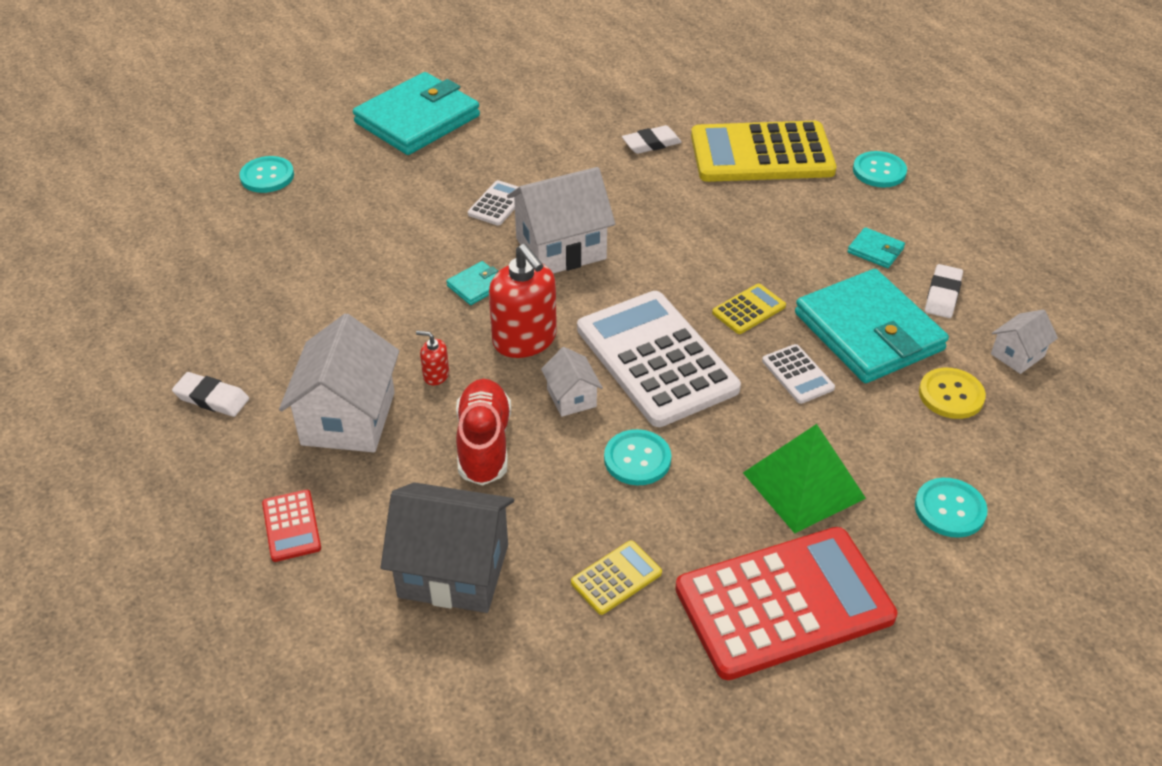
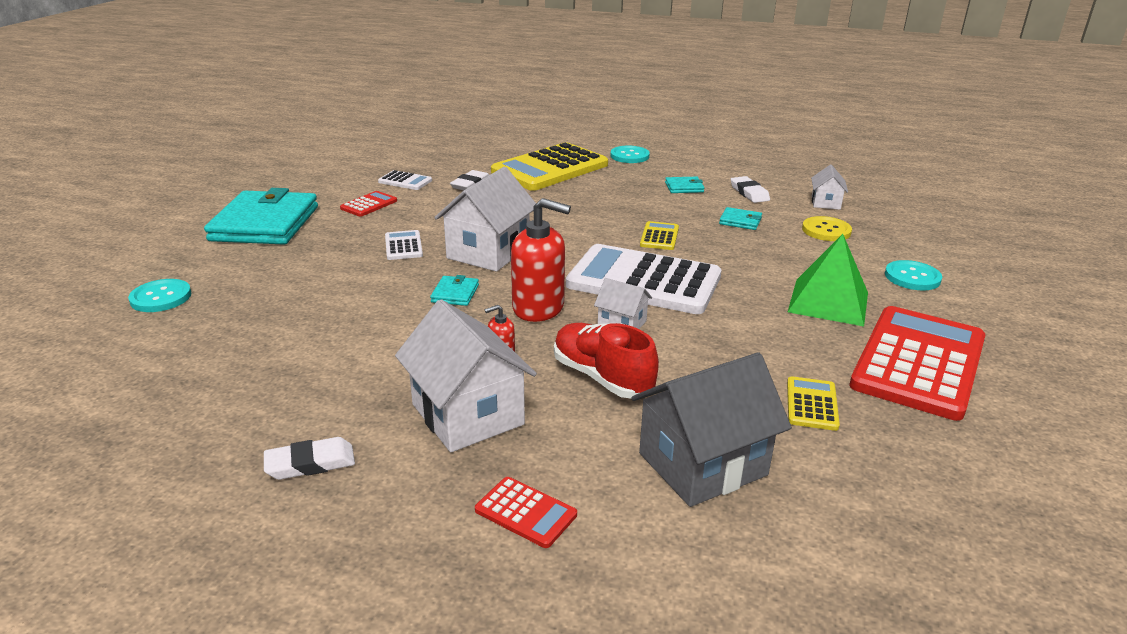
camera: 40 degrees left, 15 degrees down
turquoise button [604,429,671,486] -> none
white calculator [762,344,835,404] -> white calculator moved to [378,170,432,190]
turquoise wallet [795,269,949,383] -> turquoise wallet [719,207,762,230], size x0.41
none -> red calculator [340,191,397,217]

